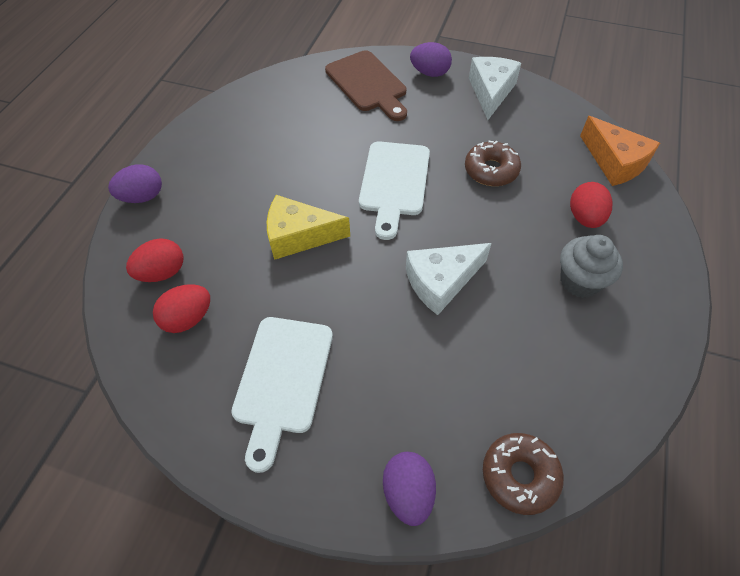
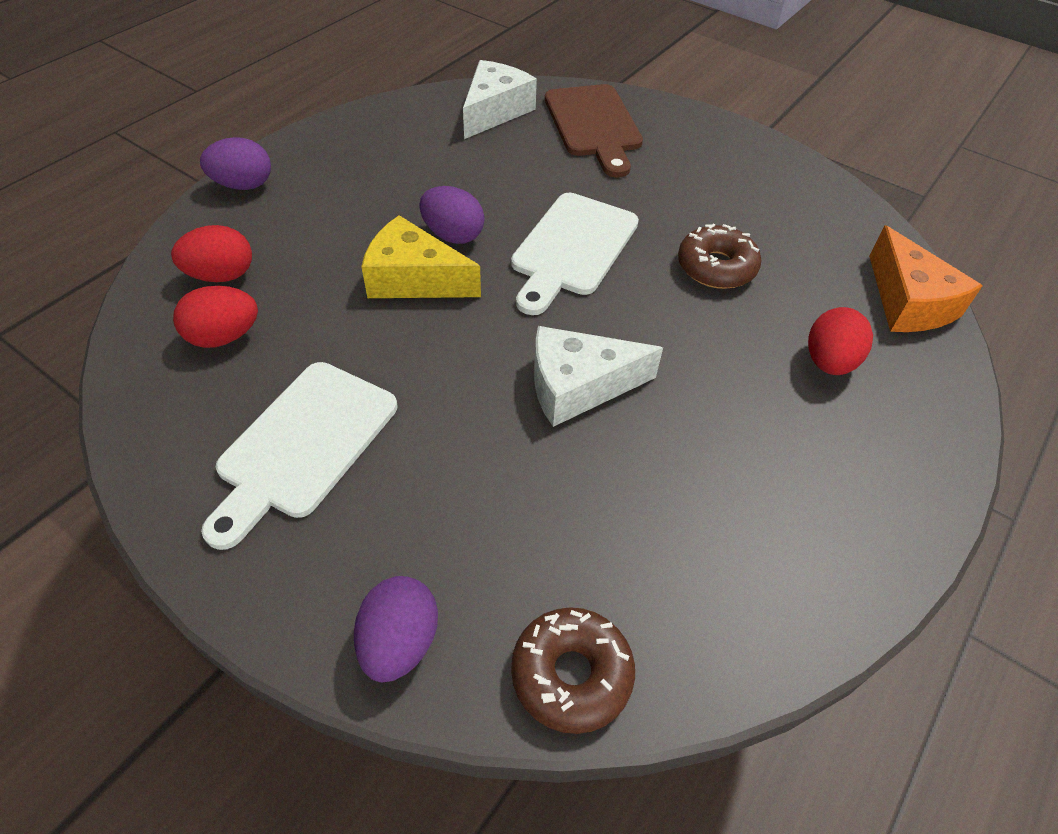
camera: 15 degrees right, 5 degrees down
purple egg [410,42,452,77] -> purple egg moved to [419,186,485,244]
white cheese [469,57,521,120] -> white cheese moved to [463,60,537,139]
grey cupcake [560,235,623,298] -> none

